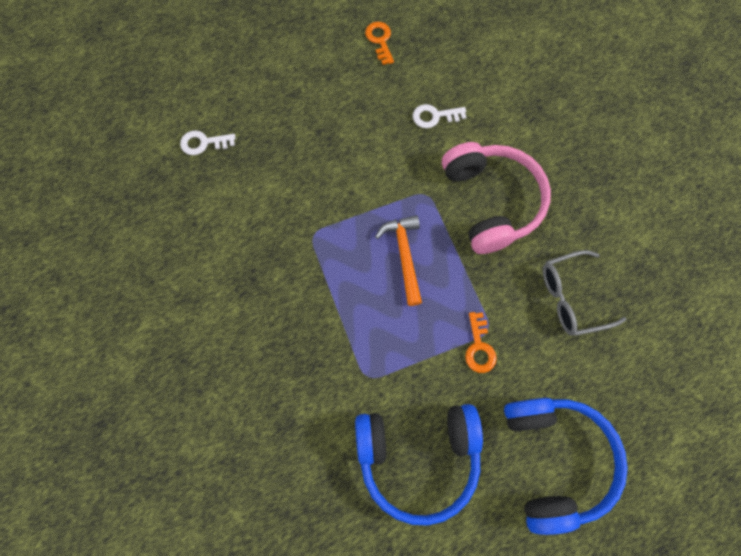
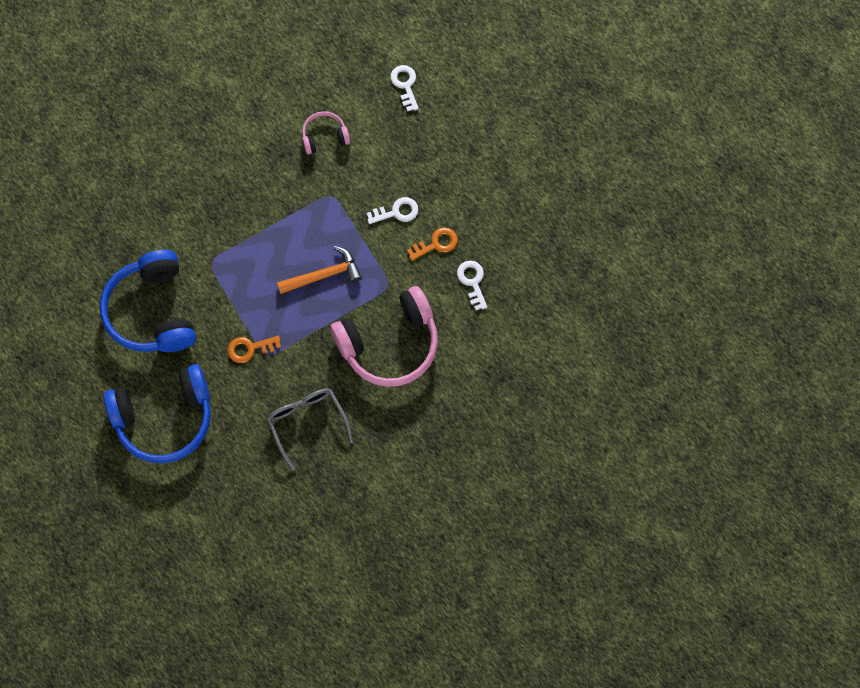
camera: 80 degrees right, 0 degrees up
orange key [365,22,394,65] -> orange key moved to [407,227,458,261]
none -> pink headphones [302,111,350,155]
none -> white key [367,197,419,224]

